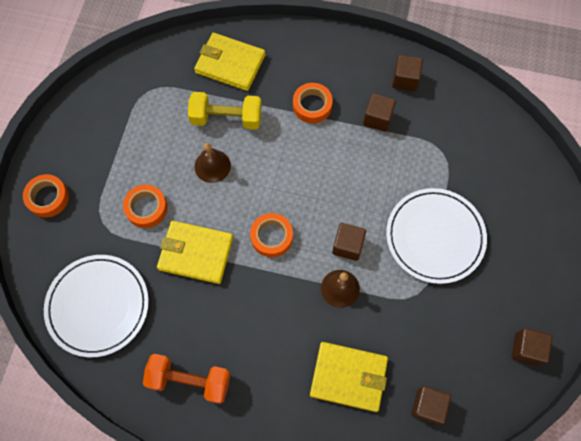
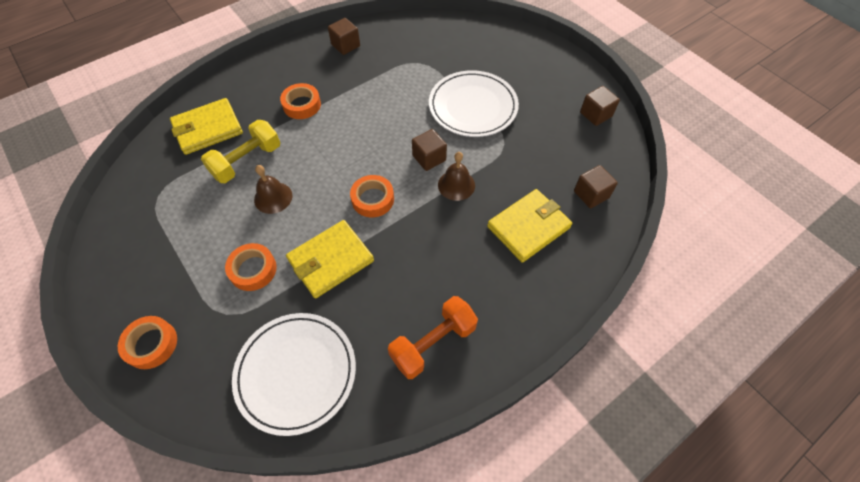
camera: 50 degrees left, 10 degrees down
brown cube [363,93,396,132] -> none

